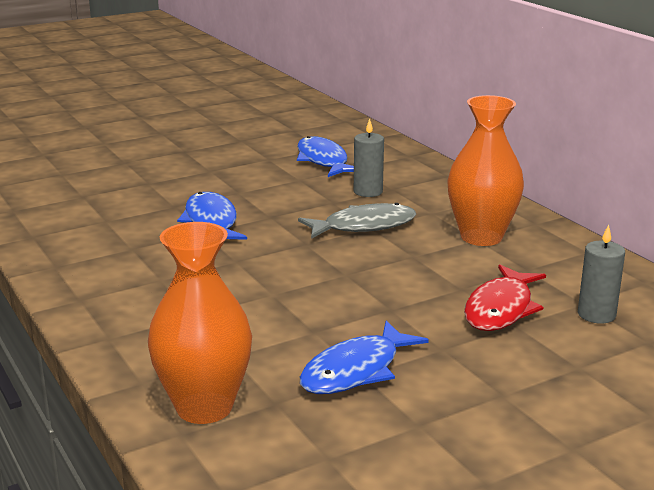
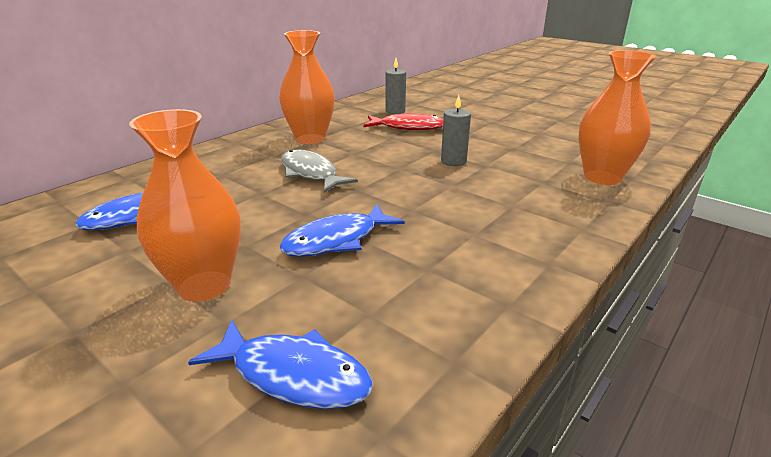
camera: 110 degrees left, 5 degrees up
blue fish [300,321,429,394] -> blue fish moved to [188,320,373,409]
grey candle [354,118,384,197] -> grey candle moved to [441,95,471,166]
none -> orange vase [129,109,241,302]

